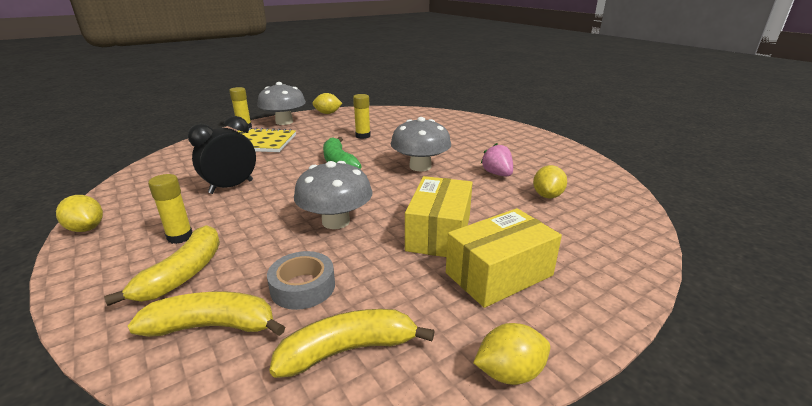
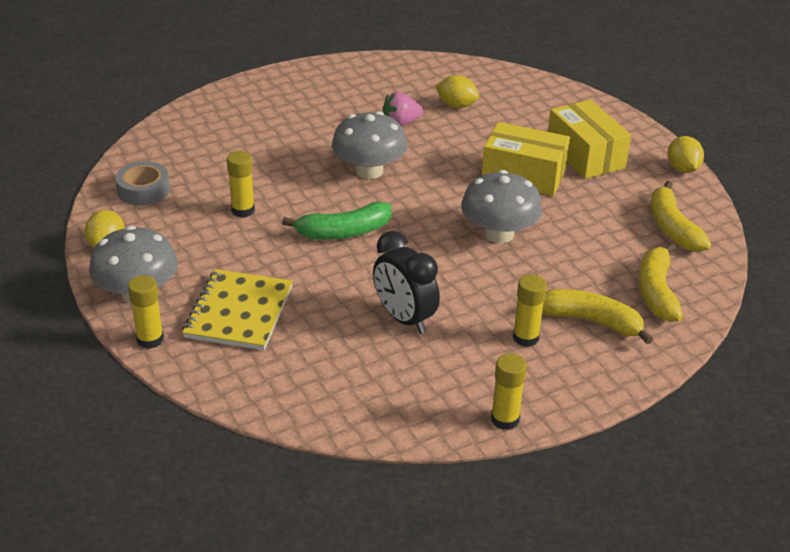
camera: 85 degrees left, 10 degrees up
yellow lemon [56,195,103,232] -> yellow glue stick [491,353,527,430]
grey tape [267,251,335,310] -> grey tape moved to [115,161,170,206]

